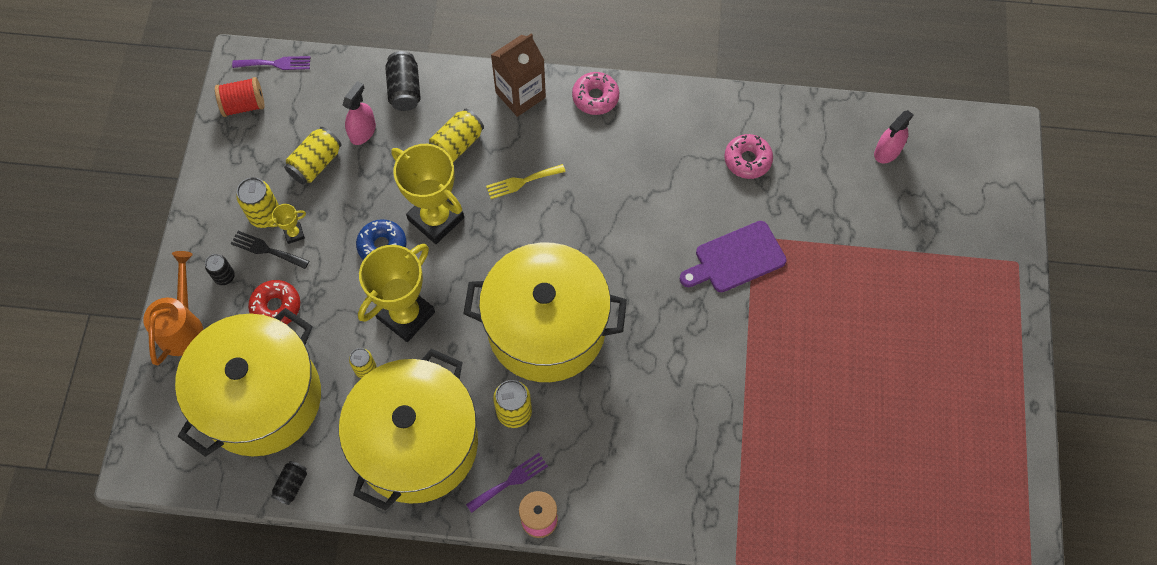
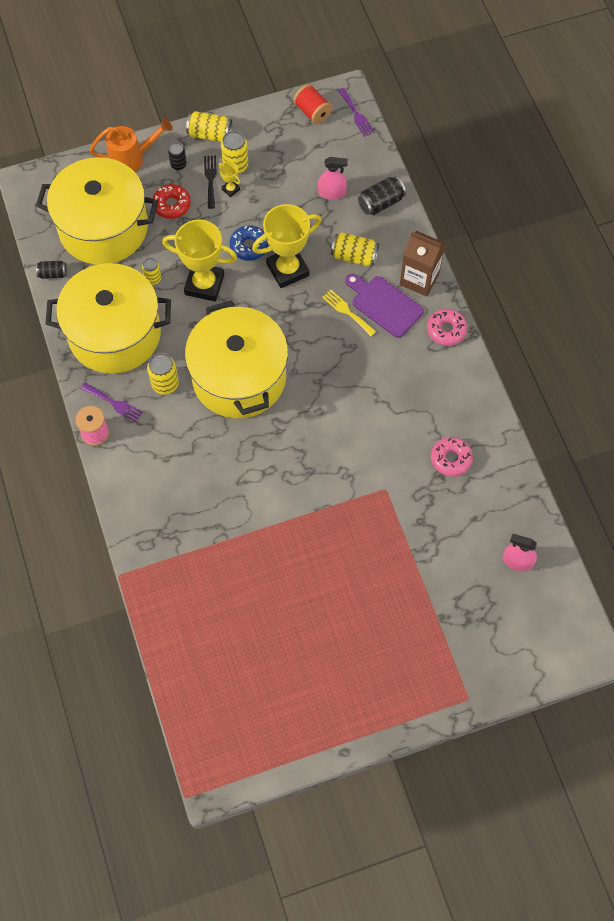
camera: 65 degrees right, 0 degrees up
yellow can [284,127,342,185] -> yellow can moved to [186,111,232,142]
yellow trophy [391,144,464,244] -> yellow trophy turned 45 degrees clockwise [252,204,321,288]
purple cutting board [680,221,787,292] -> purple cutting board moved to [345,273,424,338]

